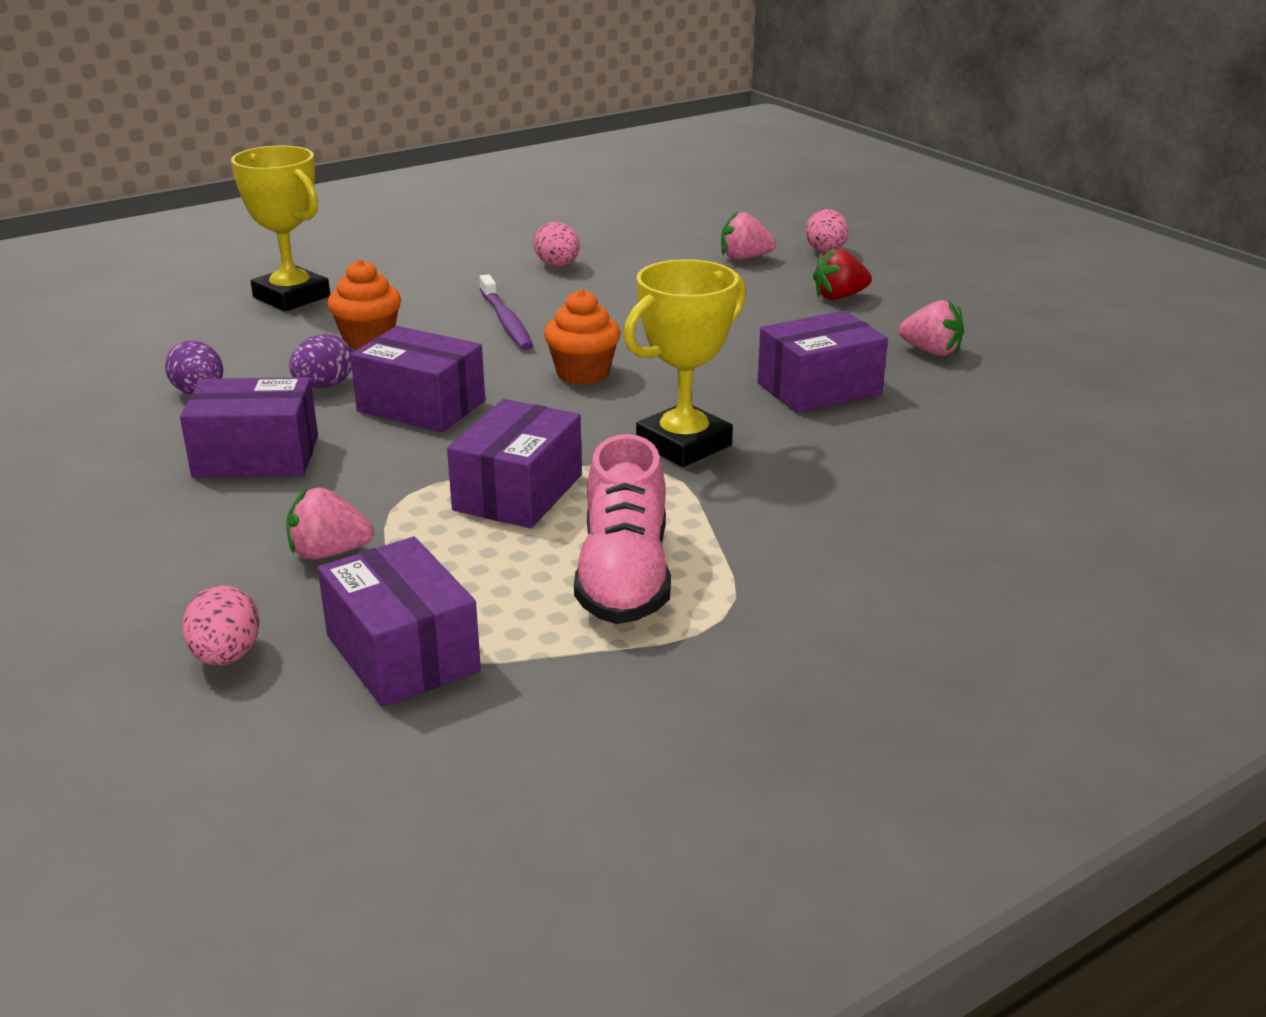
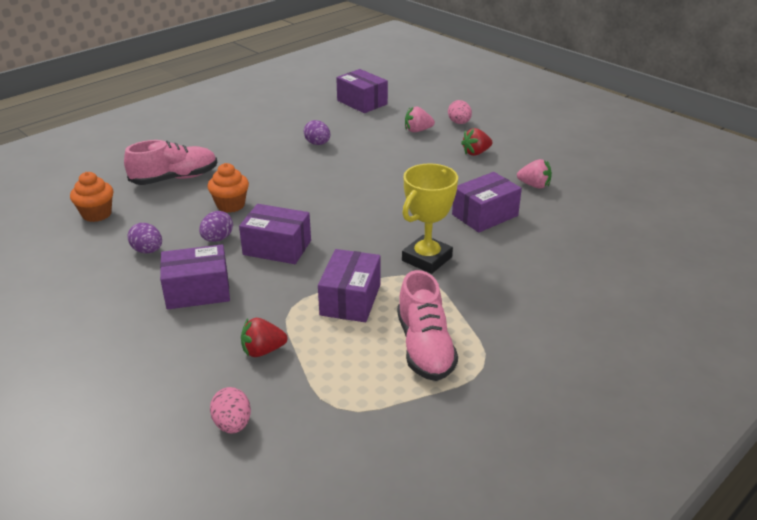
camera: 10 degrees left, 5 degrees up
yellow trophy [231,146,330,311] -> pink shoe [124,140,217,185]
pink strawberry [286,487,374,560] -> red strawberry [241,318,288,357]
purple box [318,537,481,707] -> purple box moved to [336,69,388,113]
purple toothbrush [479,274,533,350] -> none
pink egg [534,222,580,266] -> purple egg [304,120,330,145]
orange cupcake [544,289,620,385] -> orange cupcake moved to [70,172,113,222]

